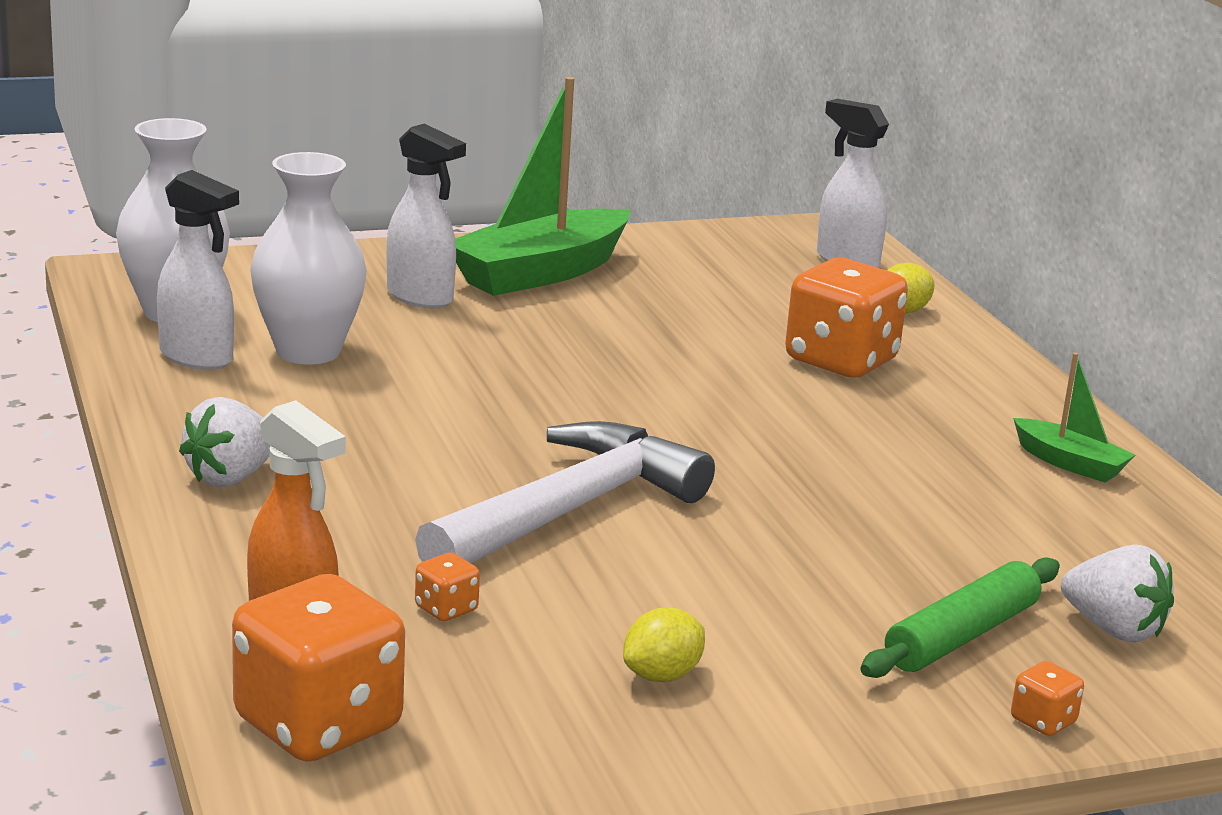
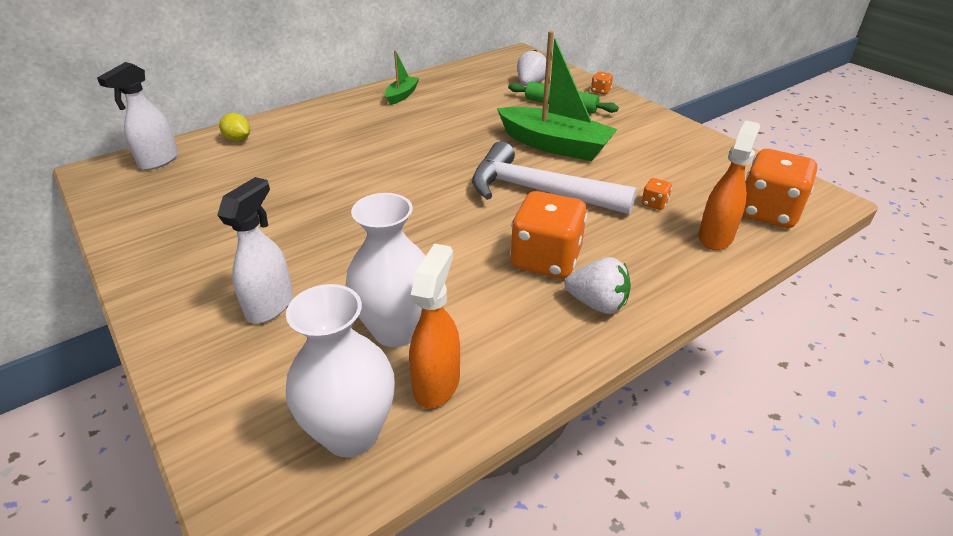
camera: 105 degrees left, 15 degrees up
white spray bottle [157,170,239,370] -> orange spray bottle [409,244,460,408]
green boat [455,77,630,296] -> green boat moved to [497,31,618,161]
yellow lemon [623,608,705,682] -> none
orange dice [785,258,908,378] -> orange dice moved to [510,191,587,278]

